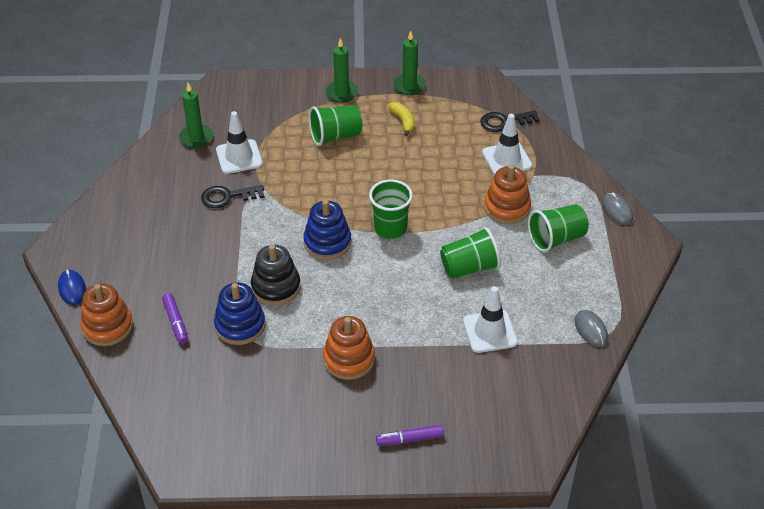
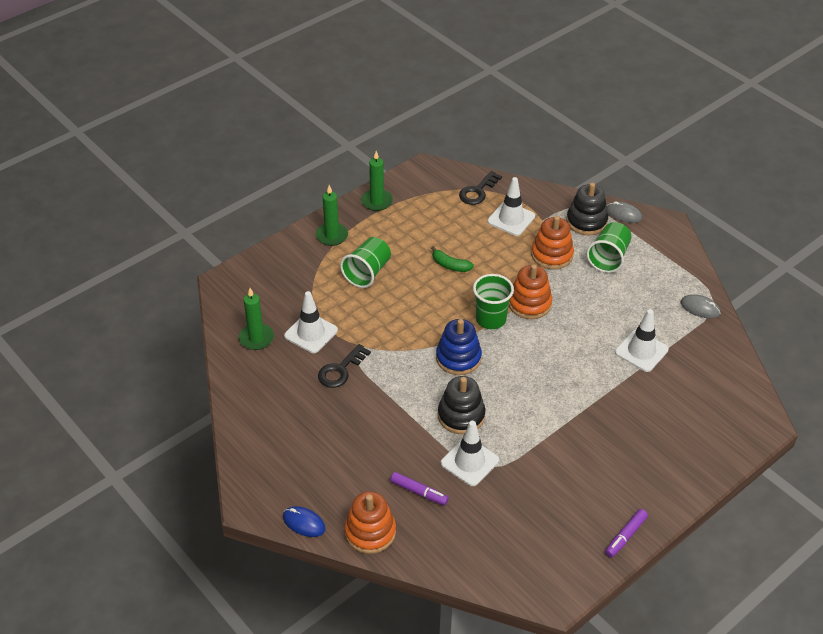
camera: 40 degrees left, 0 degrees up
blue stacking toy [214,282,266,345] -> white traffic cone [441,421,499,486]
orange stacking toy [323,316,375,380] -> orange stacking toy moved to [509,264,552,319]
purple marker [376,425,444,446] -> purple marker moved to [605,509,648,558]
yellow banana [388,102,415,136] -> none
green cup [440,227,501,278] -> none
none -> green banana [431,246,474,272]
none -> black stacking toy [566,183,608,235]

